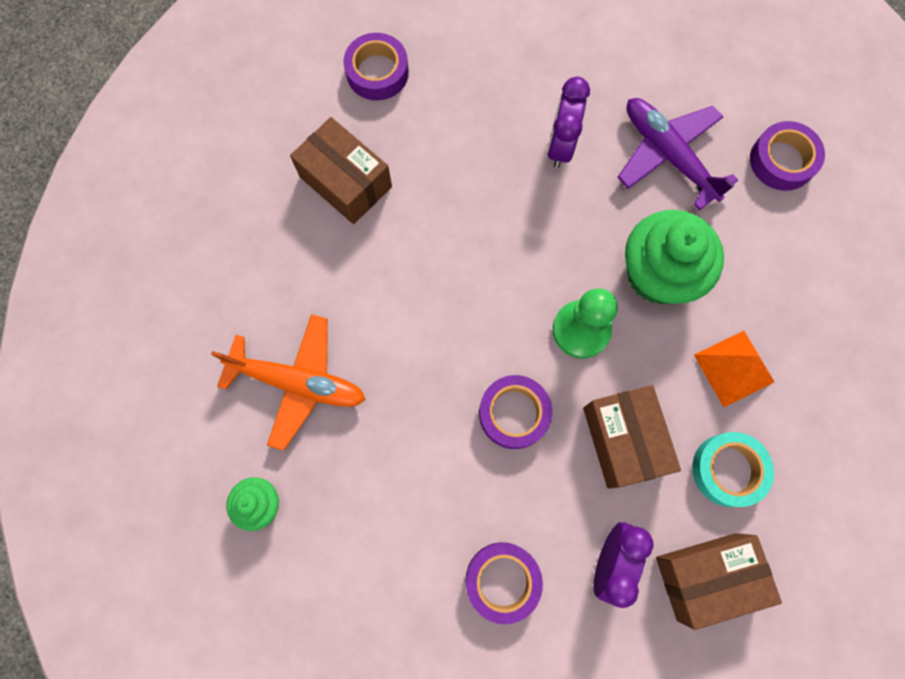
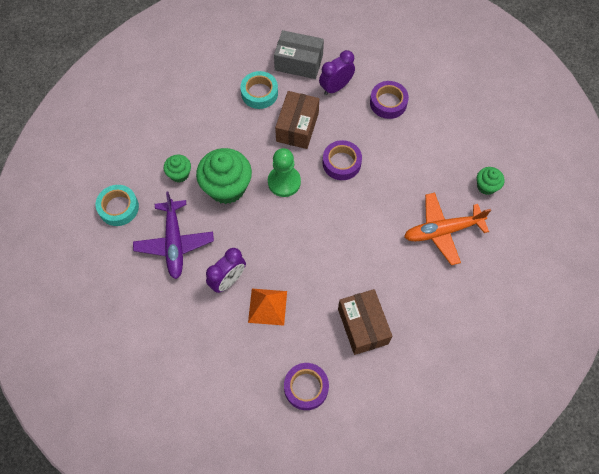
camera: 150 degrees left, 10 degrees down
orange plane [211,314,366,451] -> orange plane turned 60 degrees counterclockwise [404,193,491,265]
brown box [656,533,782,630] -> grey box [274,30,324,79]
orange pyramid [694,331,774,407] -> orange pyramid moved to [248,289,287,326]
purple tape [750,121,825,191] -> turquoise tape [96,185,139,226]
none -> green cupcake [164,155,191,182]

